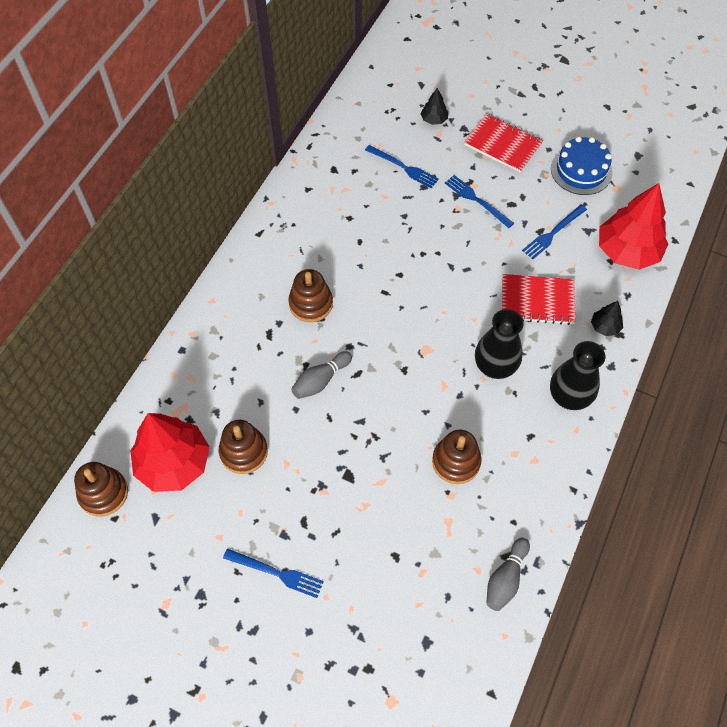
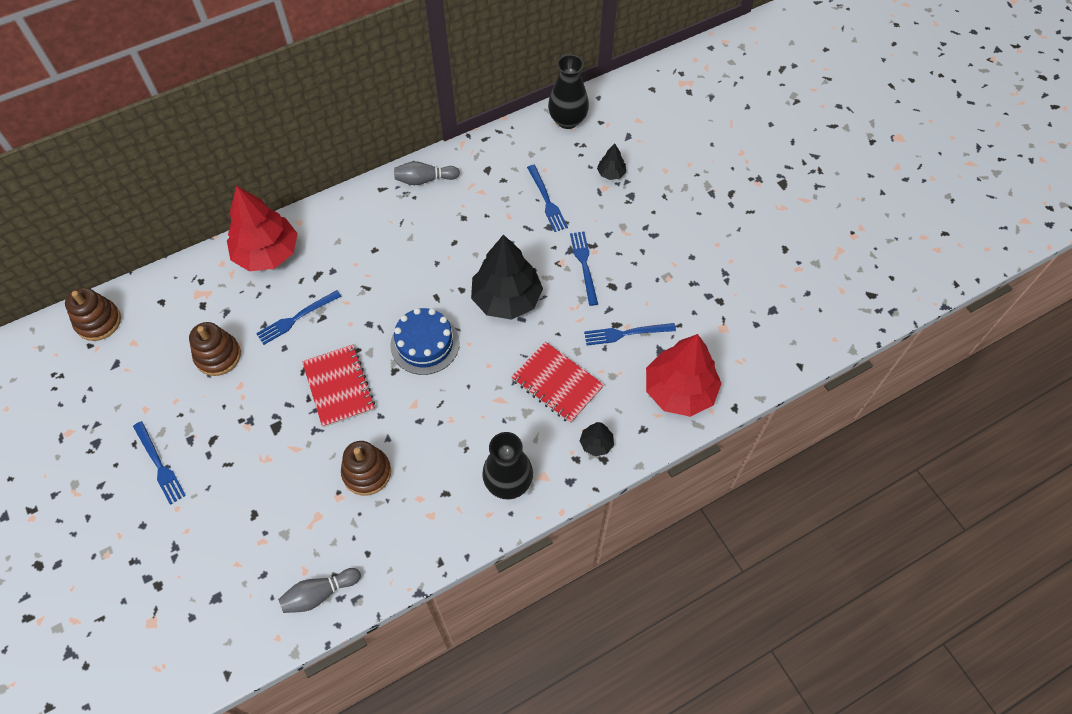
camera: 35 degrees right, 0 degrees up
red tree [130,413,210,492] -> red tree moved to [227,186,298,272]
brown stacking toy [288,269,333,322] -> none
grey bowling pin [291,351,352,399] -> grey bowling pin moved to [394,161,460,185]
red notebook [464,114,543,172] -> red notebook moved to [302,344,375,428]
black vase [475,309,524,379] -> black vase moved to [548,54,589,129]
blue cake [551,137,612,195] -> blue cake moved to [390,308,460,375]
none -> blue fork [256,290,341,345]
none -> black tree [471,234,543,320]

